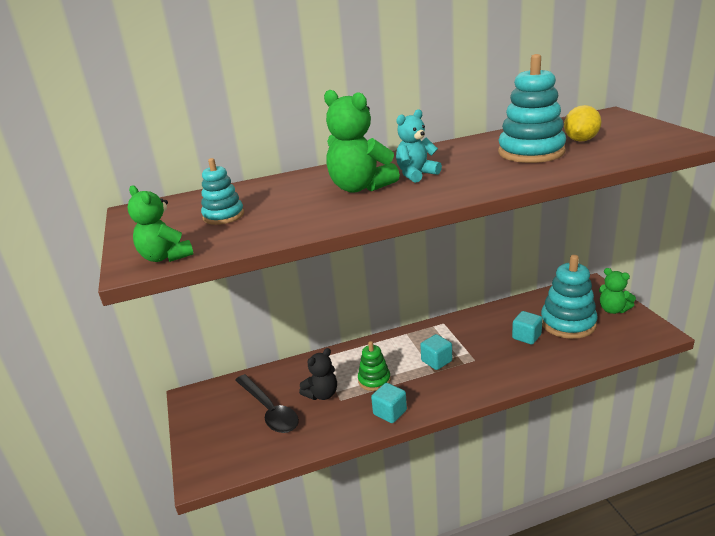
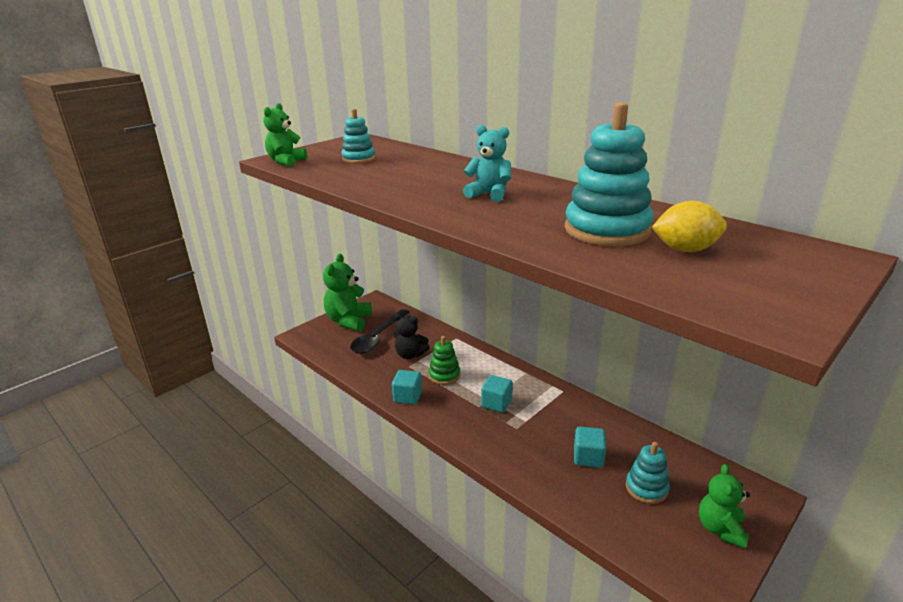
camera: 60 degrees right, 0 degrees up
green teddy bear [324,90,400,193] -> green teddy bear moved to [323,254,372,331]
turquoise stacking toy [541,255,598,339] -> turquoise stacking toy [626,442,670,504], size x0.57

